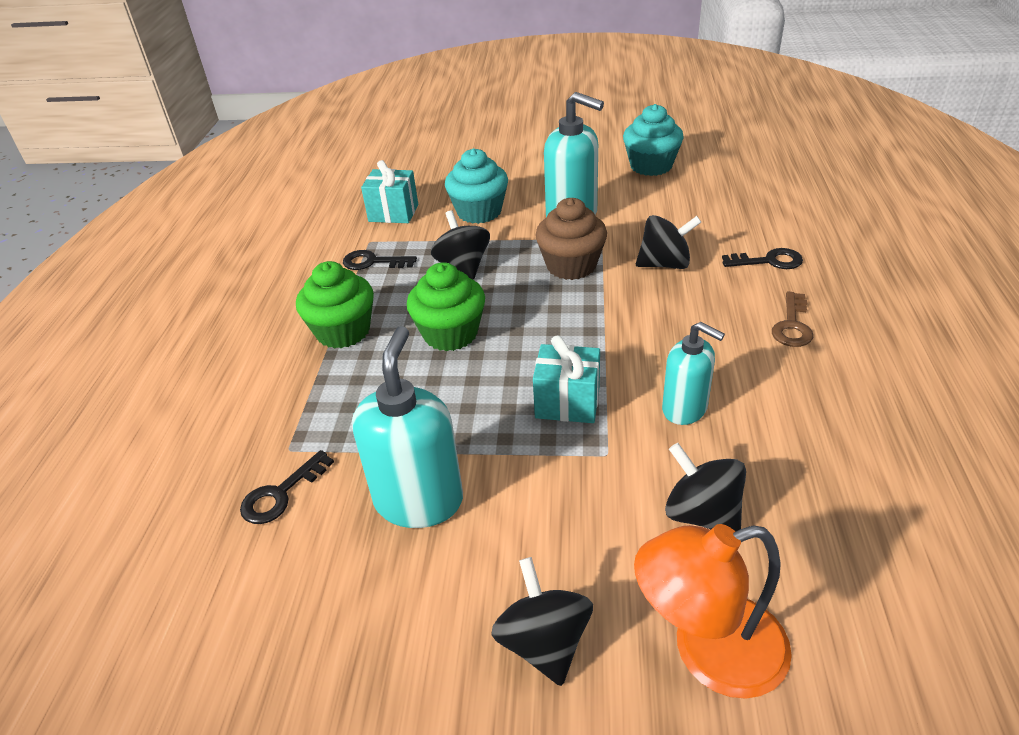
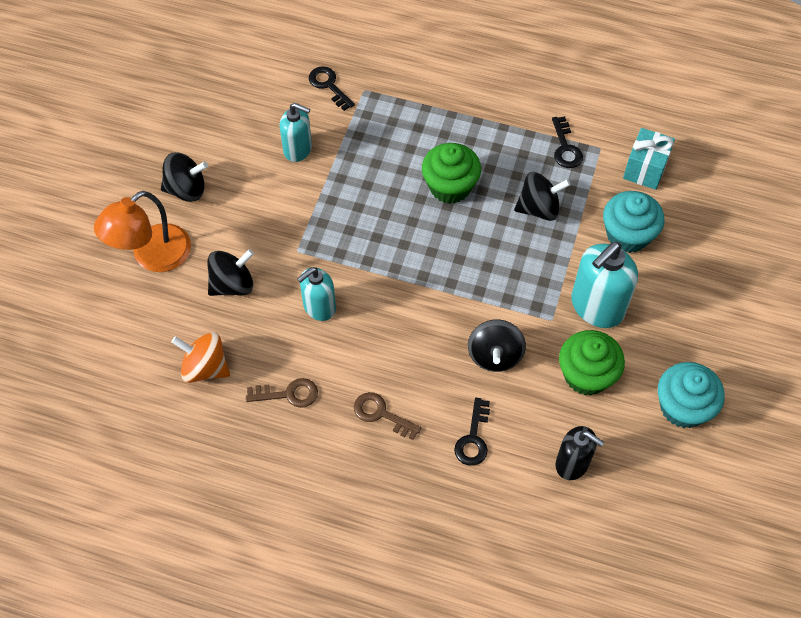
camera: 100 degrees right, 20 degrees up
green cupcake [296,261,374,349] -> green cupcake moved to [559,330,625,395]
black key [343,250,417,270] -> black key turned 150 degrees clockwise [552,116,583,168]
turquoise soap dispenser [352,326,463,528] -> turquoise soap dispenser [280,103,312,162], size x0.64
turquoise gift [533,335,600,423] -> none
brown cupcake [535,198,607,280] -> none
orange lamp [634,524,792,699] -> orange lamp turned 135 degrees counterclockwise [94,191,191,272]
none -> orange spinning top [171,332,230,383]
none -> brown key [246,378,318,408]
none -> black soap dispenser [556,426,604,480]

